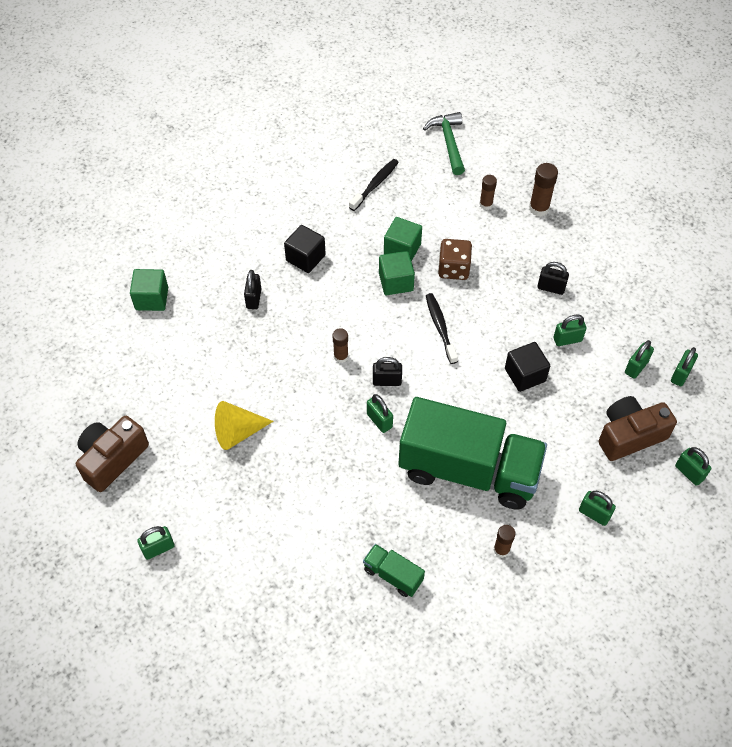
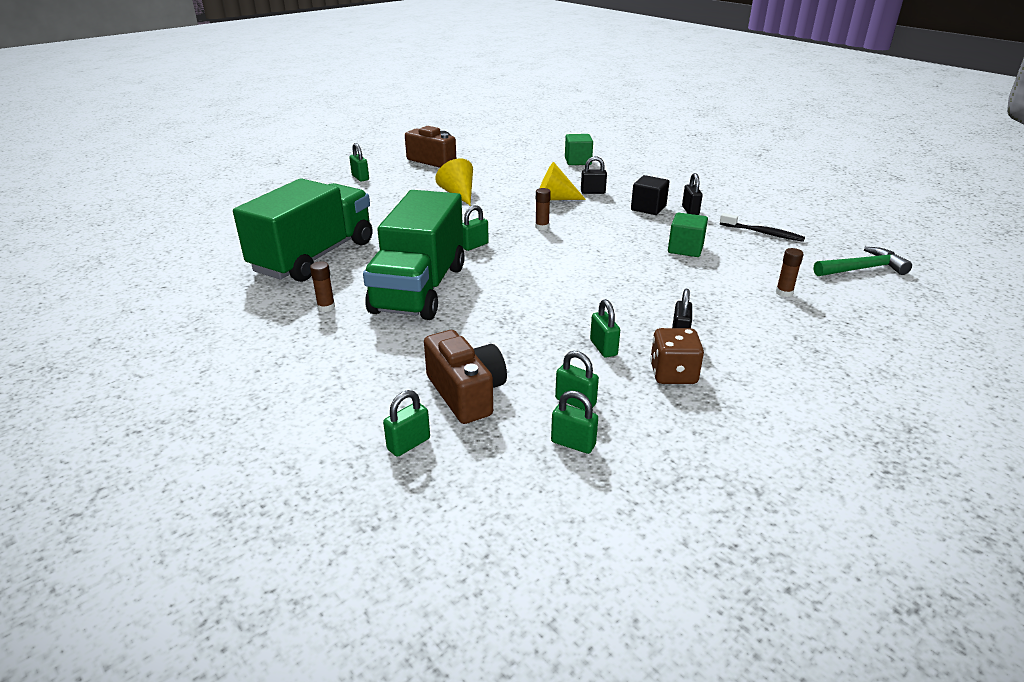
camera: 85 degrees right, 25 degrees down
green truck [363,544,425,597] -> green truck [233,179,372,282], size x2.44
black padlock [373,357,402,386] -> black padlock moved to [682,173,703,215]
green cube [379,251,415,295] -> none
black toothbrush [426,293,458,364] -> none
brown dice [438,239,472,280] -> brown dice moved to [650,328,704,384]
black cube [505,342,550,392] -> none
brown glue stick [529,163,558,216] -> none
green padlock [579,491,616,526] -> none
none -> yellow cone [540,162,586,200]

